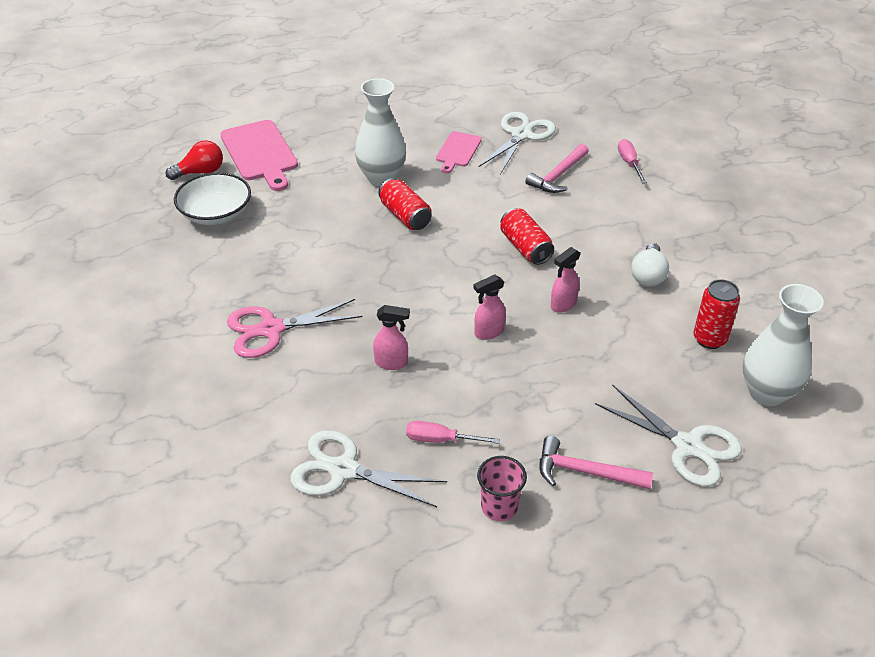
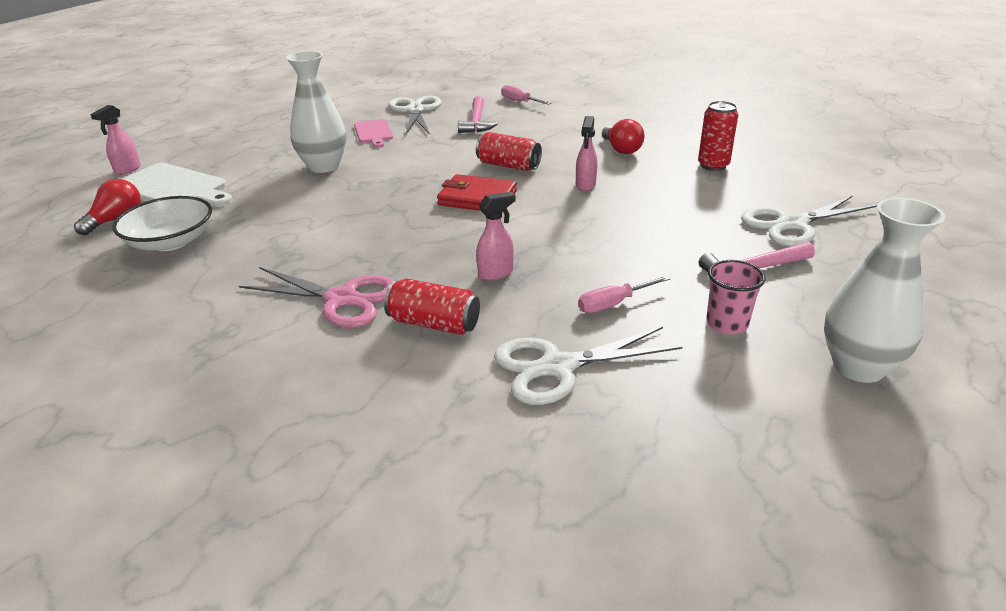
camera: 35 degrees left, 10 degrees down
pink cutting board [220,120,298,191] -> white cutting board [122,163,233,207]
pink scissors [227,299,362,358] -> pink scissors turned 105 degrees counterclockwise [239,267,394,327]
red can [378,178,431,230] -> red can moved to [384,278,480,335]
pink spray bottle [473,275,506,340] -> pink spray bottle moved to [90,105,141,175]
white scissors [595,384,742,487] -> white scissors turned 150 degrees clockwise [741,195,877,246]
white light bulb [631,243,669,286] -> red light bulb [602,119,645,154]
white vase [742,284,824,406] -> white vase moved to [824,198,945,383]
none -> red wallet [437,174,517,212]

